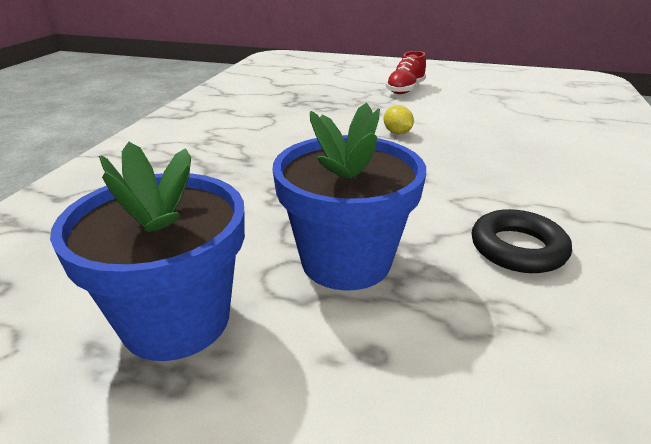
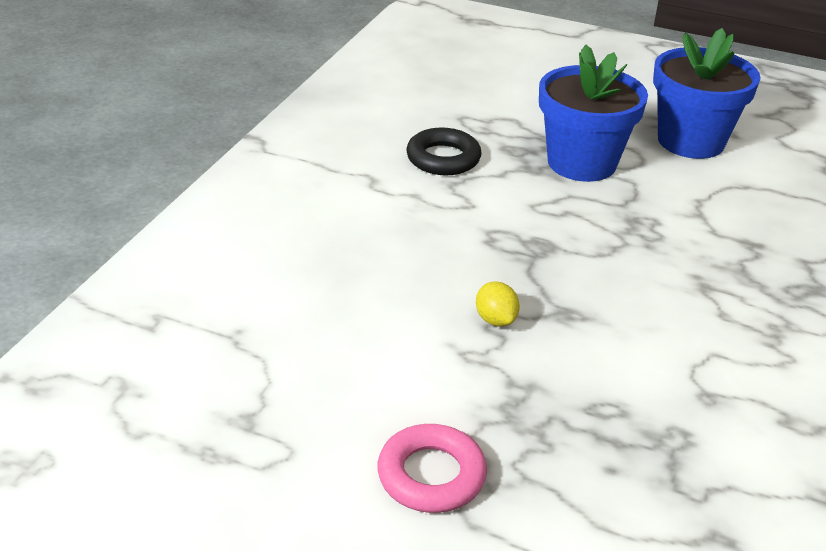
camera: 175 degrees left, 5 degrees up
red shoe [386,51,426,94] -> pink ring [377,424,487,513]

